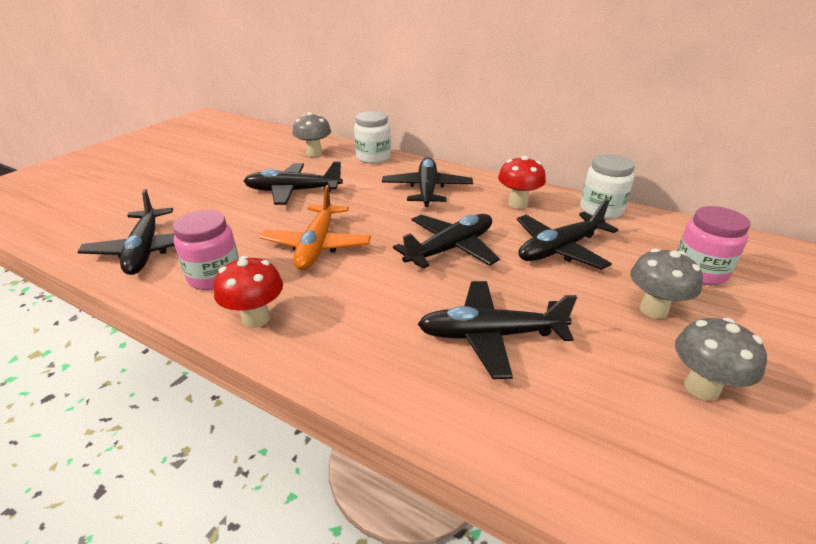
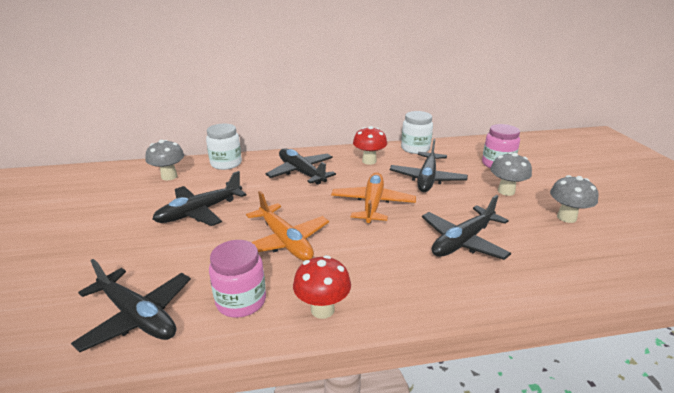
camera: 40 degrees left, 5 degrees down
black plane [393,214,500,268] -> orange plane [331,173,416,223]

